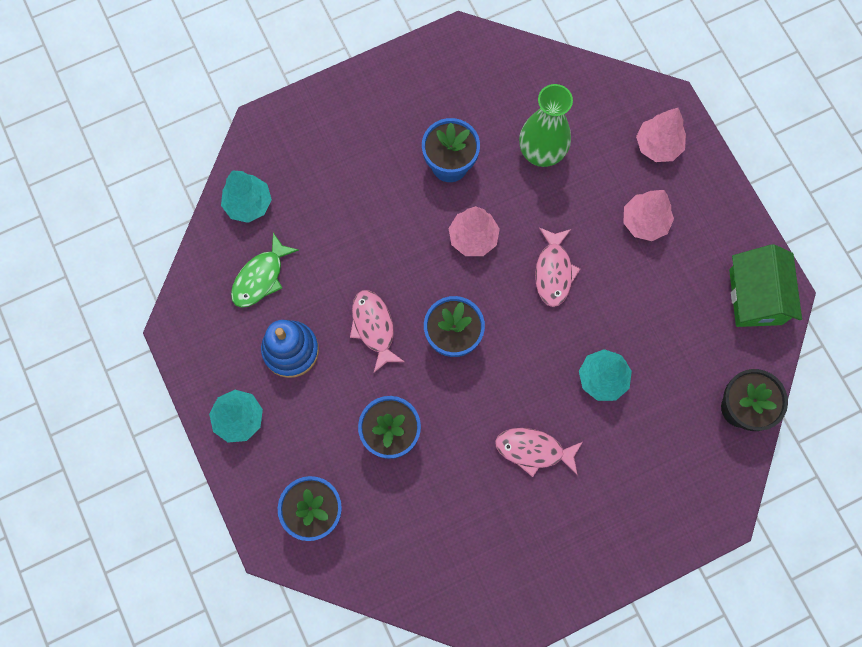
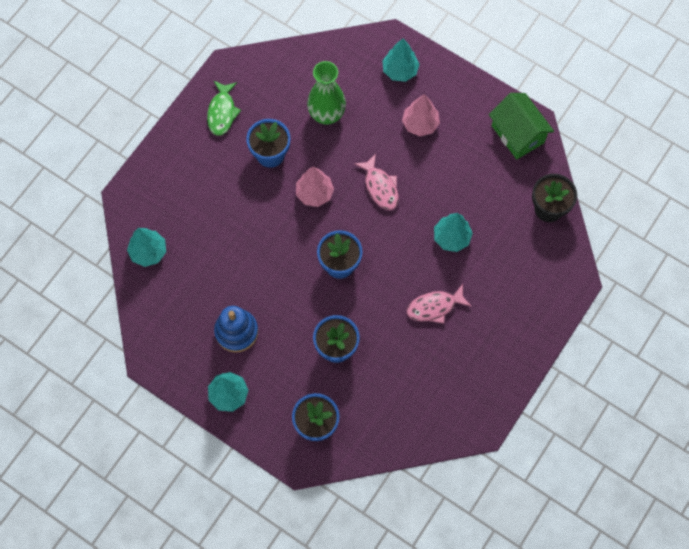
camera: 30 degrees left, 5 degrees down
green fish [231,233,299,308] -> green fish moved to [207,80,241,136]
pink fish [350,290,405,373] -> none
pink tree [636,108,686,162] -> turquoise tree [382,39,420,82]

